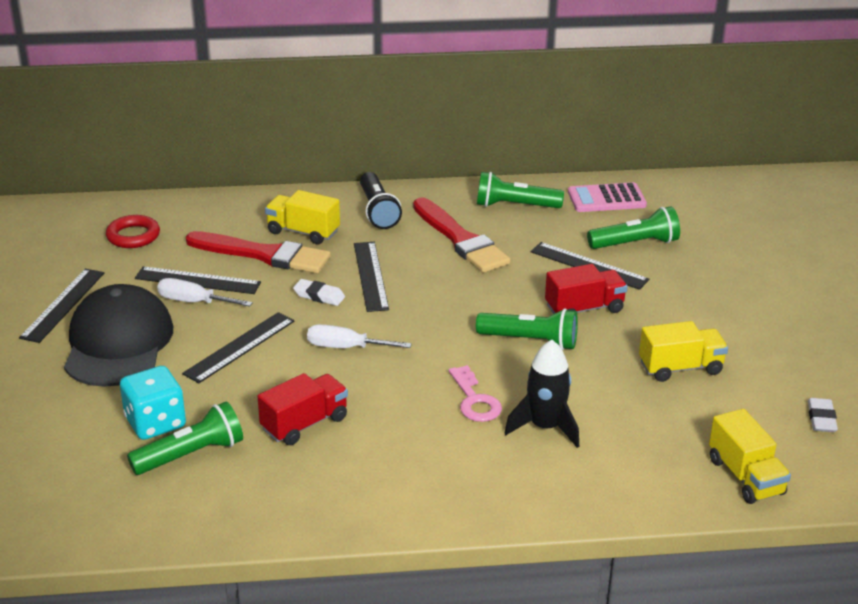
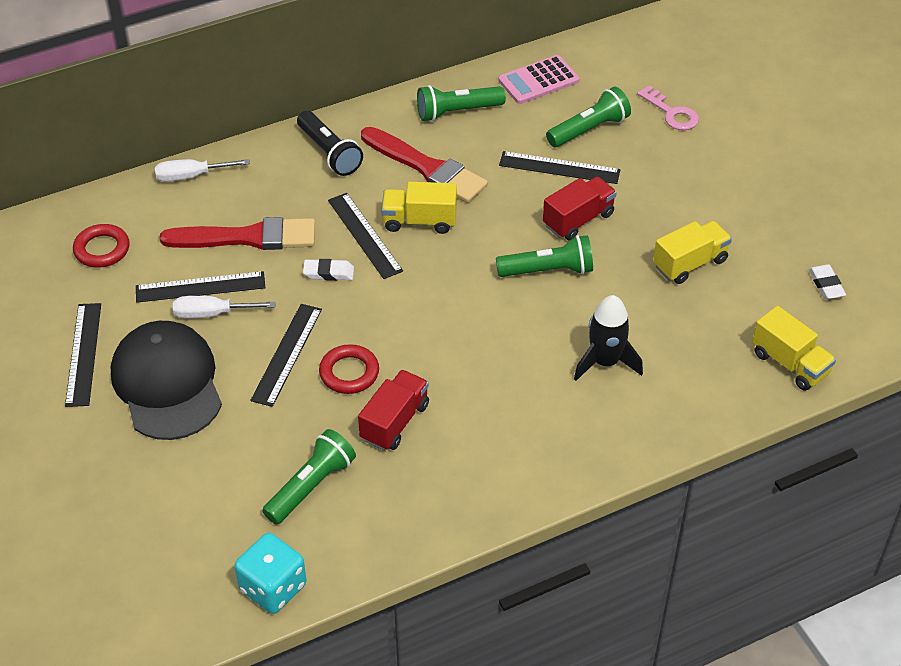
camera: 20 degrees left, 15 degrees up
turquoise dice [120,366,186,440] -> turquoise dice moved to [234,533,307,614]
yellow truck [265,190,340,244] -> yellow truck moved to [381,182,457,234]
white screwdriver [307,324,412,348] -> white screwdriver moved to [155,159,250,182]
pink key [448,365,502,422] -> pink key moved to [637,85,699,130]
none -> red ring [319,344,379,394]

